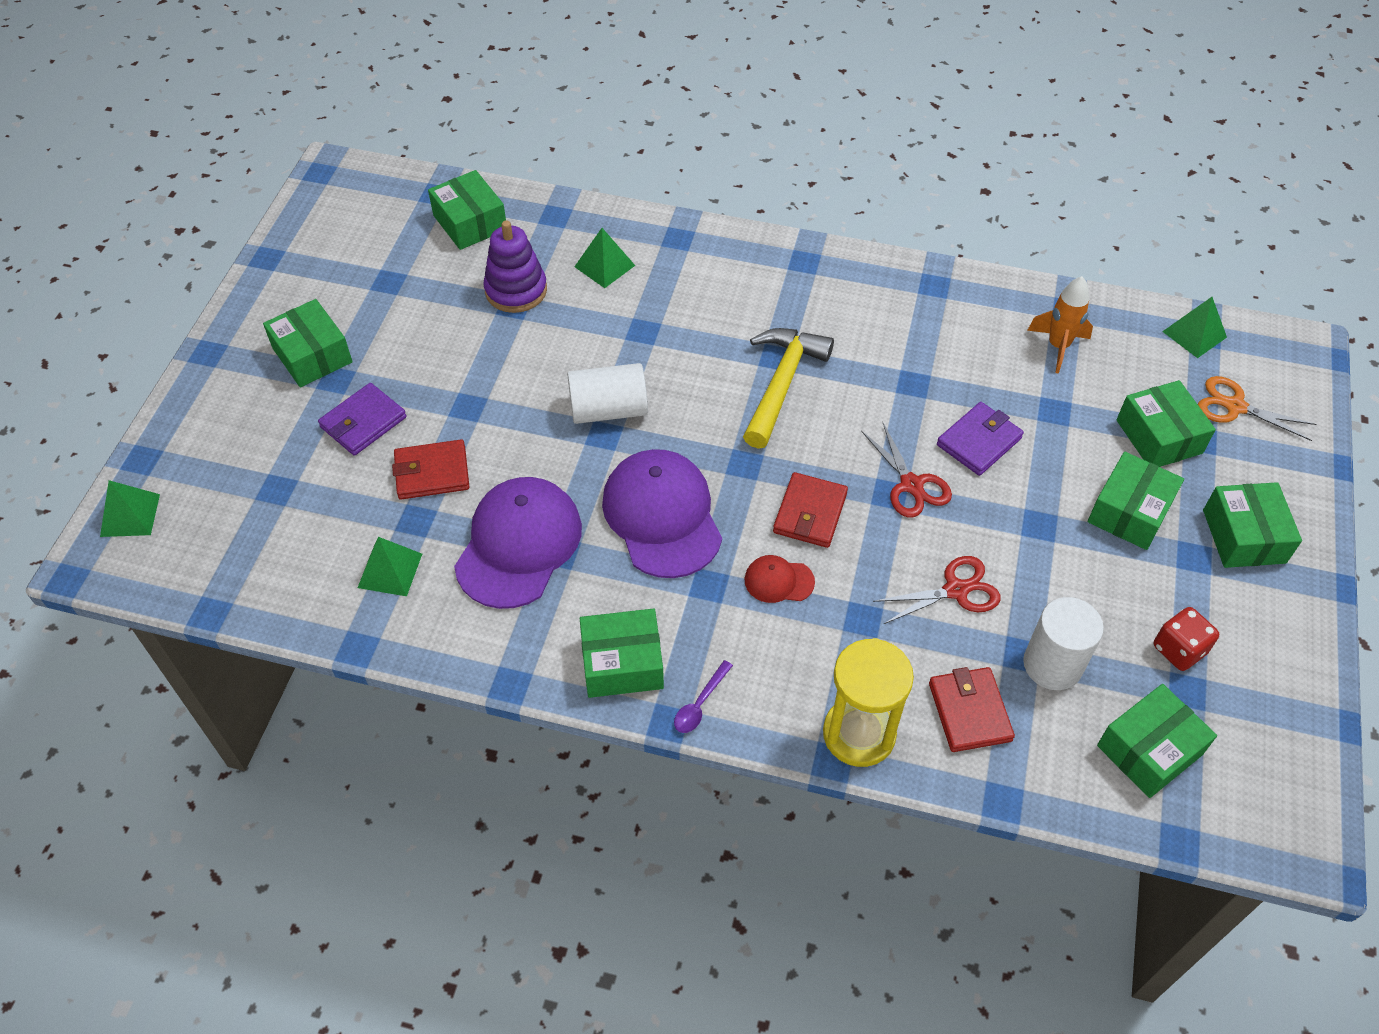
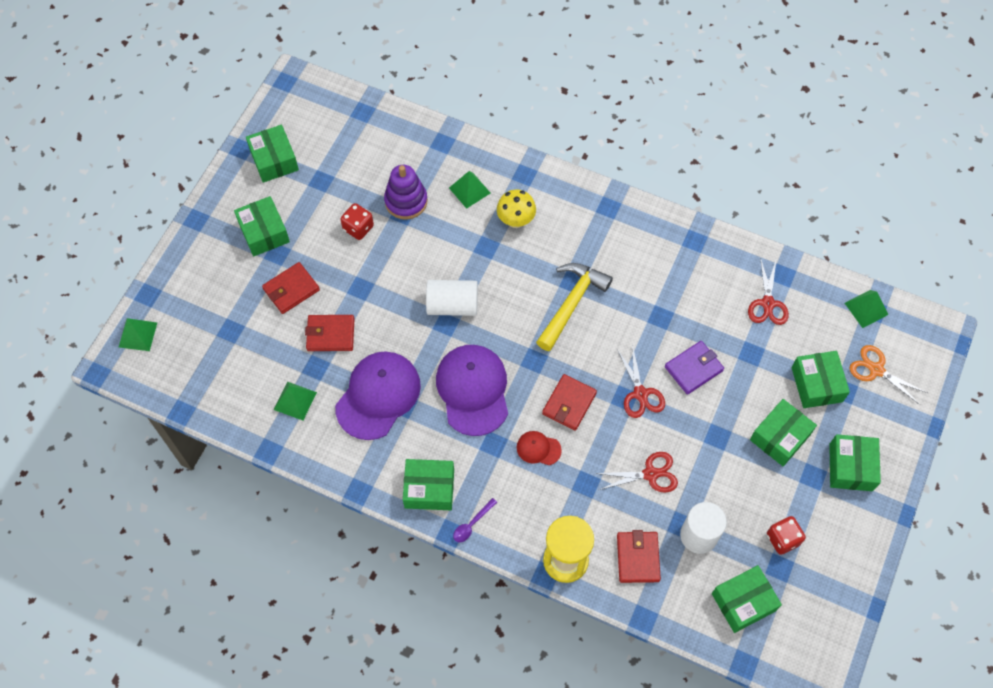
camera: 10 degrees right, 10 degrees up
purple wallet [318,383,407,456] -> red wallet [262,262,320,314]
green box [428,170,506,250] -> green box moved to [246,125,299,183]
orange rocket [1027,276,1093,373] -> red scissors [748,257,789,325]
none -> red dice [340,203,374,240]
none -> yellow mushroom [497,190,536,228]

